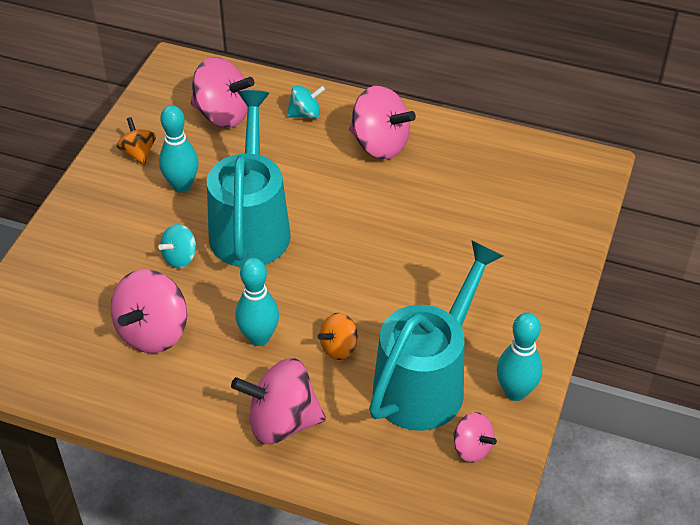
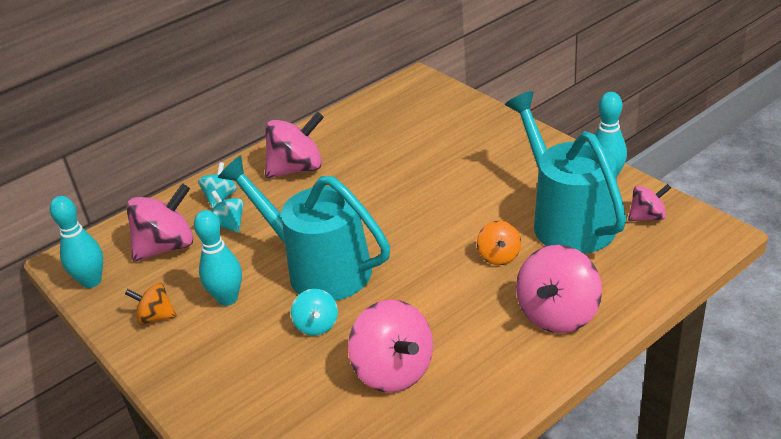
camera: 55 degrees left, 10 degrees down
turquoise bowling pin [235,258,279,346] -> turquoise bowling pin moved to [50,196,103,288]
none -> turquoise spinning top [211,190,244,233]

